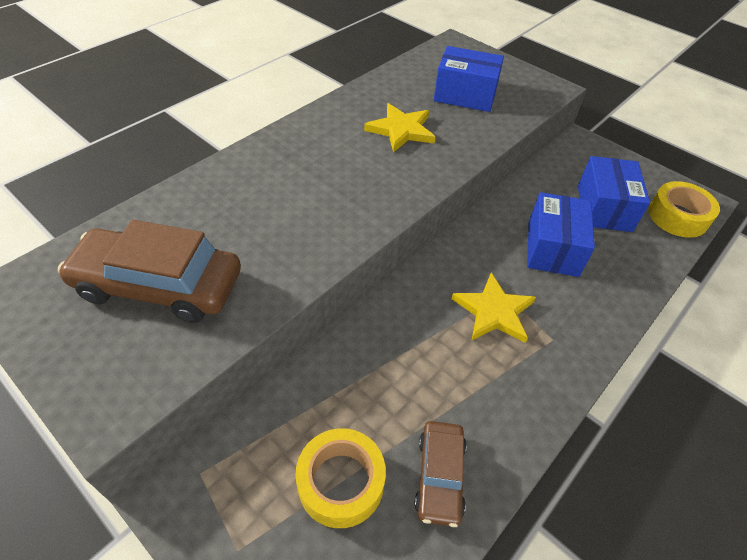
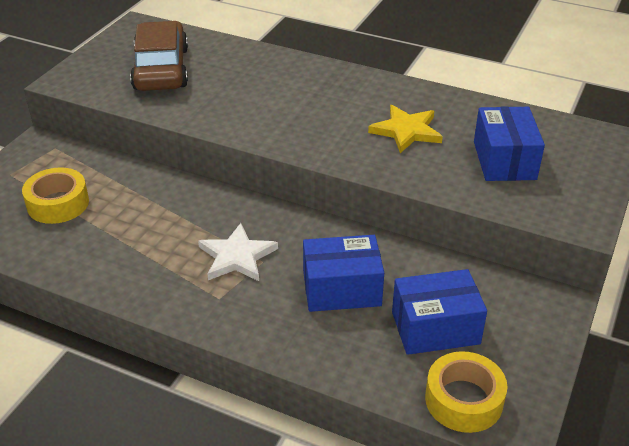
camera: 75 degrees right, 10 degrees down
brown car [414,421,467,527] -> none
yellow star [451,273,536,343] -> white star [198,223,278,281]

